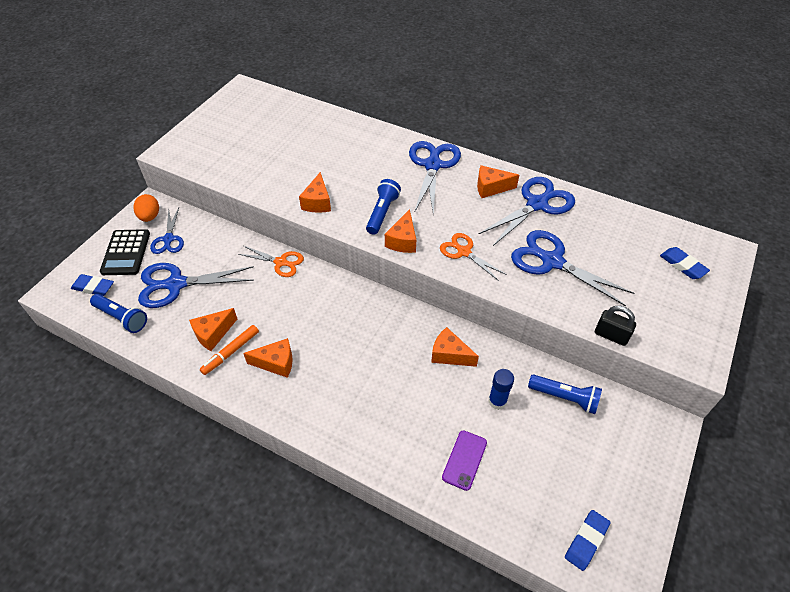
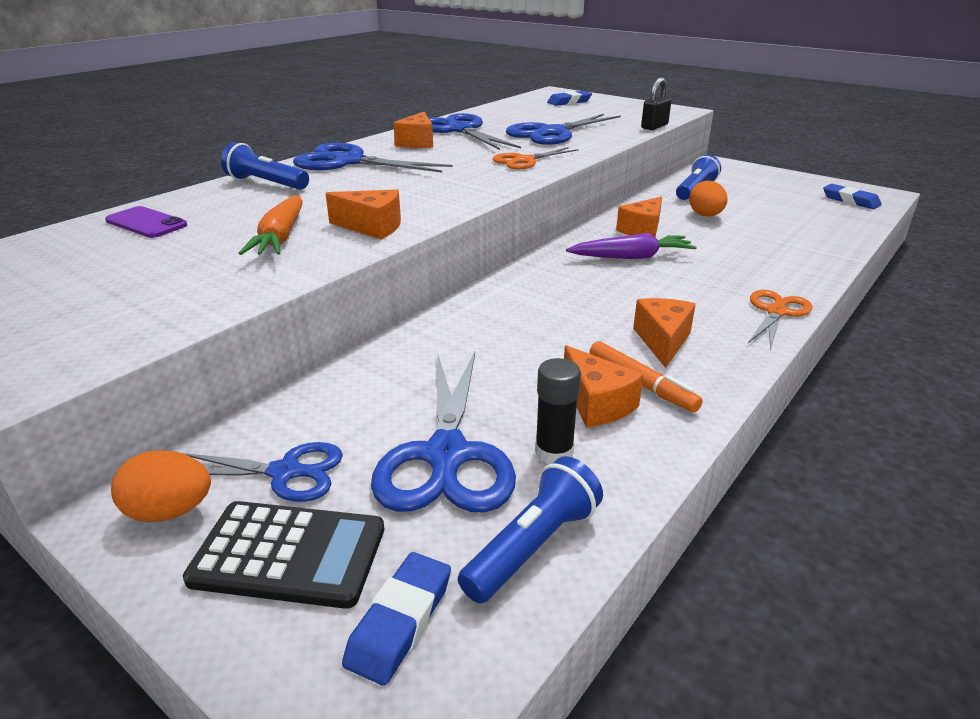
camera: 80 degrees left, 20 degrees down
orange scissors [238,246,304,277] -> orange scissors moved to [748,290,812,350]
blue flashlight [366,179,401,235] -> blue flashlight moved to [221,142,309,190]
orange cheese [385,209,416,253] -> none
purple phone [442,430,487,491] -> purple phone moved to [105,206,187,238]
blue glue stick [488,369,514,410] -> orange egg [689,181,728,217]
none -> orange carrot [239,195,303,255]
none -> black glue stick [535,358,581,464]
none -> purple carrot [566,233,697,259]

